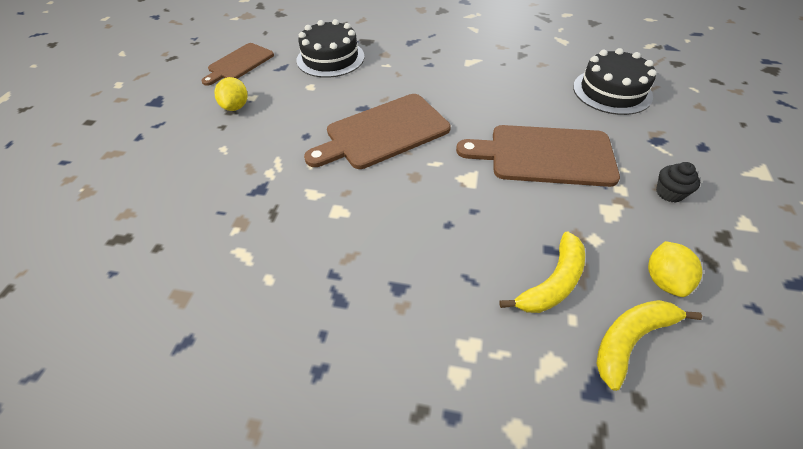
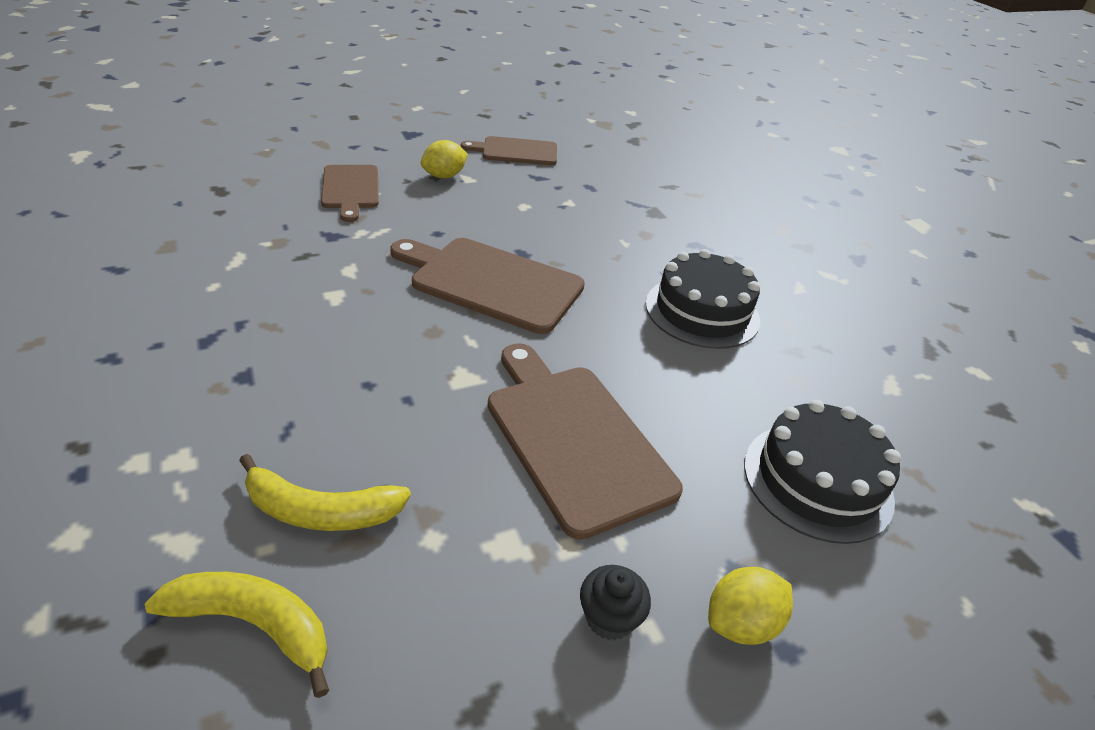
camera: 50 degrees right, 10 degrees down
black cake [297,19,365,78] -> black cake moved to [646,249,760,349]
yellow lemon [648,241,702,297] -> yellow lemon moved to [708,567,793,645]
none -> brown cutting board [321,165,379,222]

